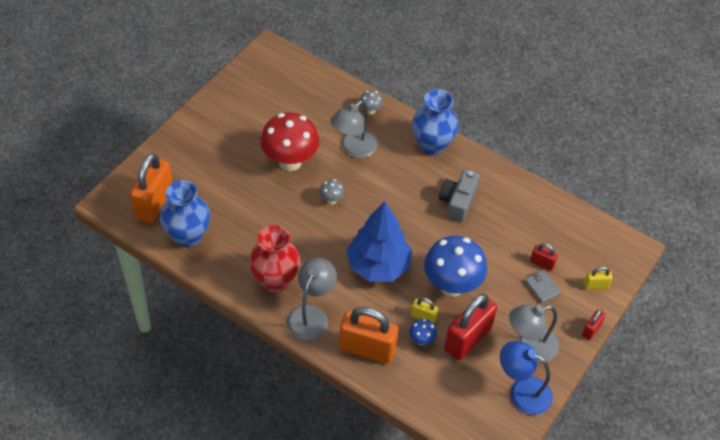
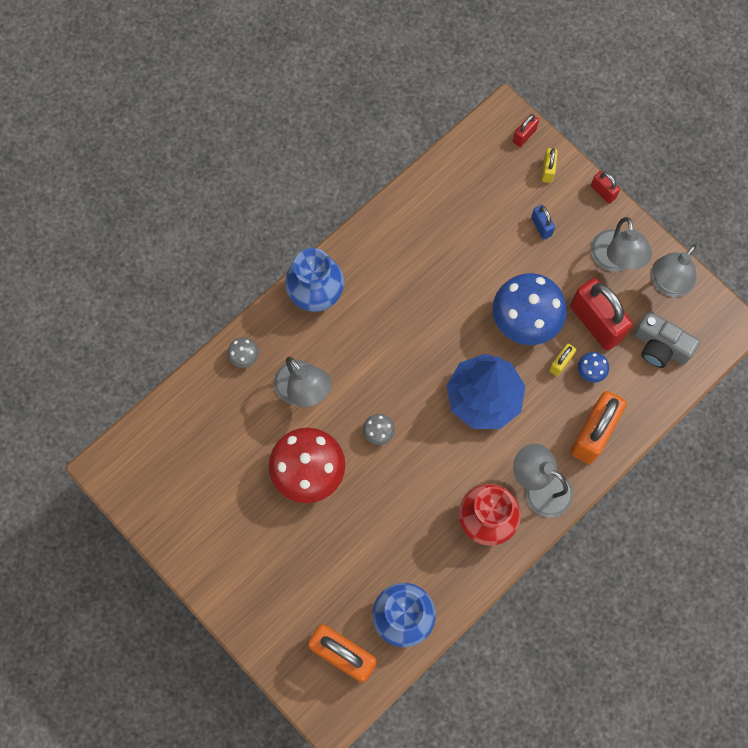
camera: 75 degrees left, 20 degrees up
grey camera [439,169,480,222] -> grey camera moved to [634,311,700,368]
blue lamp [500,341,553,415] -> grey lamp [651,244,697,297]
grey wallet [524,270,561,303] -> blue padlock [531,205,555,239]
red padlock [530,243,558,271] -> red padlock moved to [513,114,539,147]

